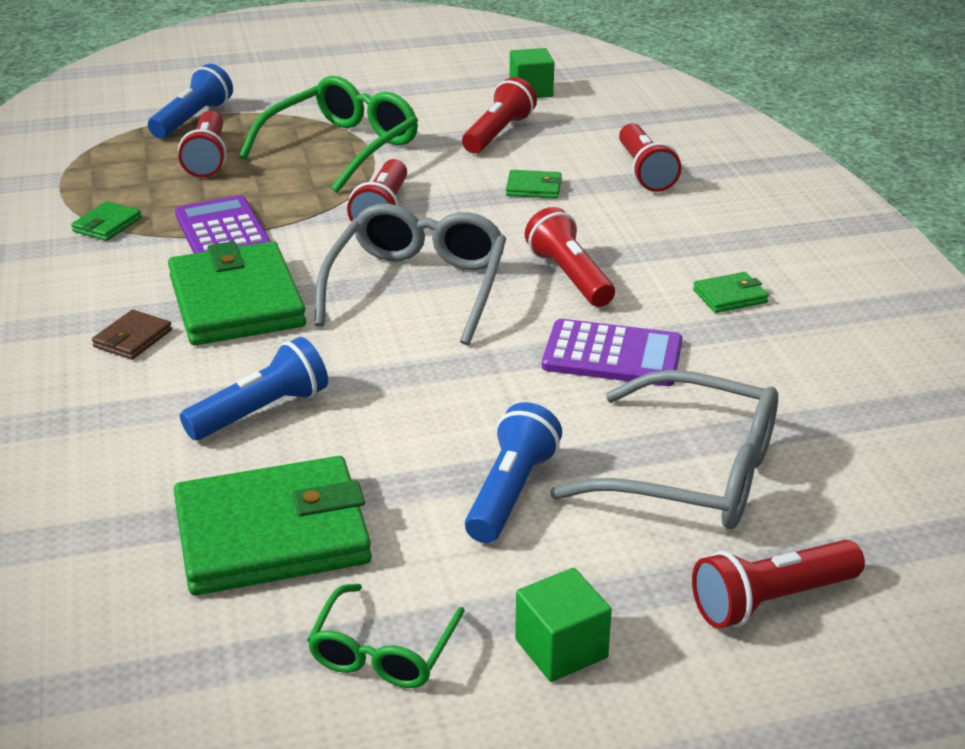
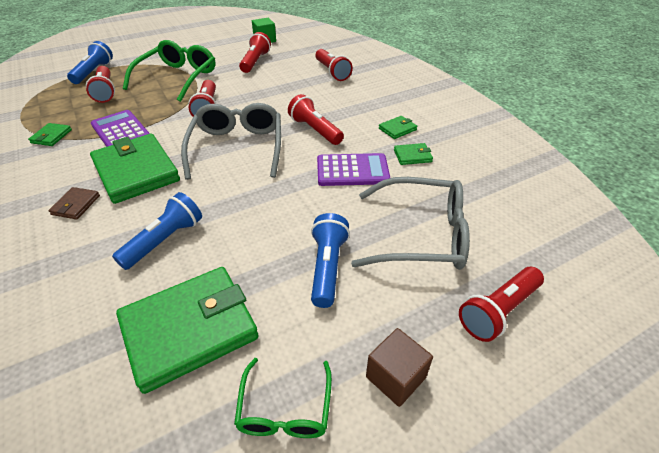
camera: 15 degrees left, 10 degrees up
green wallet [506,170,562,199] -> green wallet moved to [394,143,433,165]
green cube [515,568,612,682] -> brown cube [366,328,433,407]

